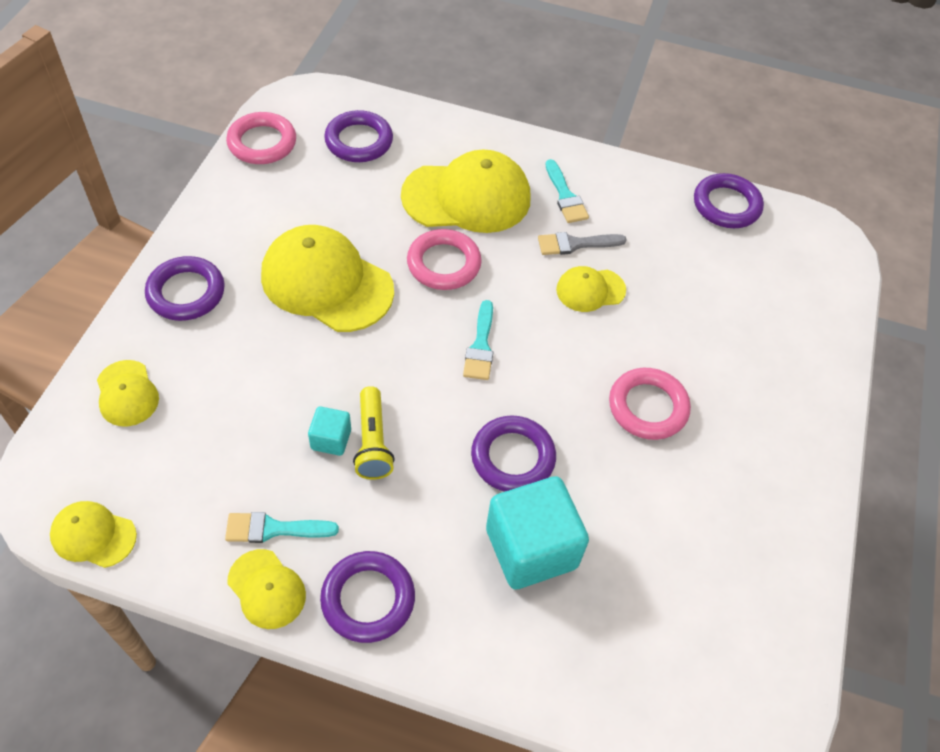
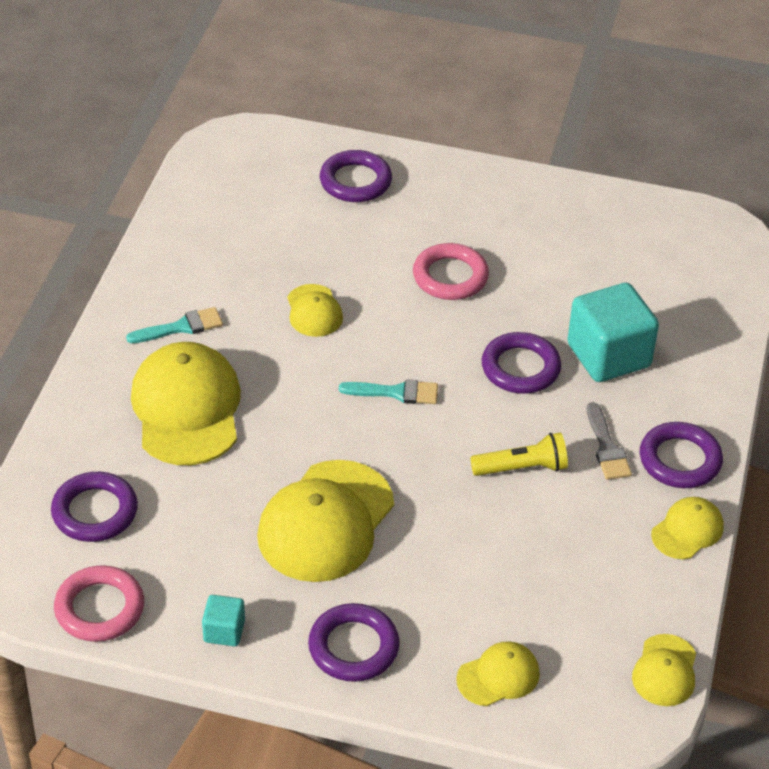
camera: 90 degrees left, 10 degrees down
turquoise brush [225,512,339,543] -> none
turquoise cube [308,406,351,456] -> turquoise cube moved to [202,595,245,646]
pink ring [407,229,482,290] -> none
grey brush [538,232,627,255] -> grey brush moved to [587,402,632,480]
purple ring [694,173,764,228] -> purple ring moved to [320,150,392,202]

